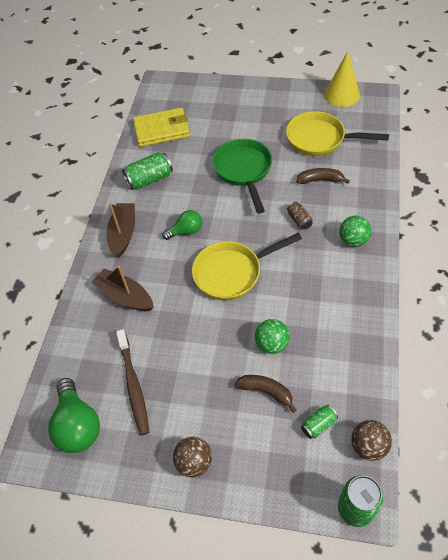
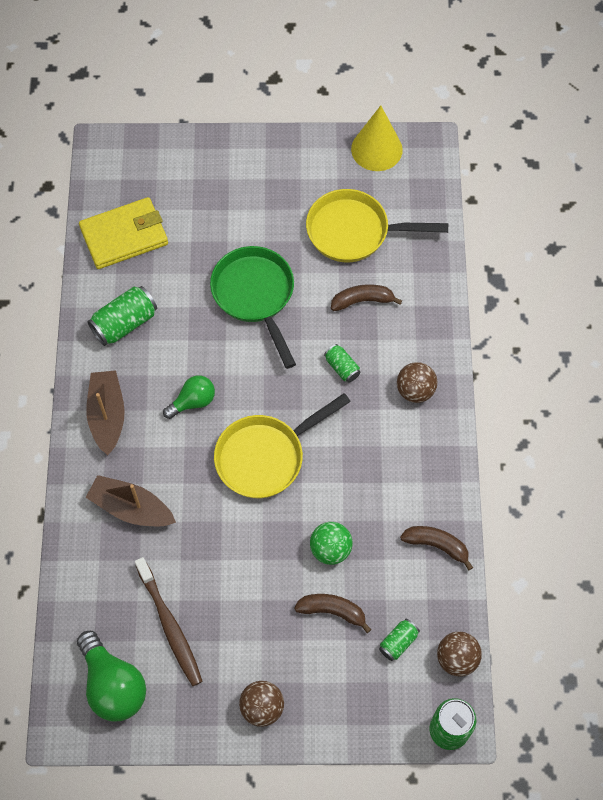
camera: 15 degrees left, 10 degrees up
brown can [287,201,313,230] -> green can [324,344,360,383]
green ball [340,215,372,247] -> brown ball [397,362,438,403]
none -> brown banana [400,526,473,570]

